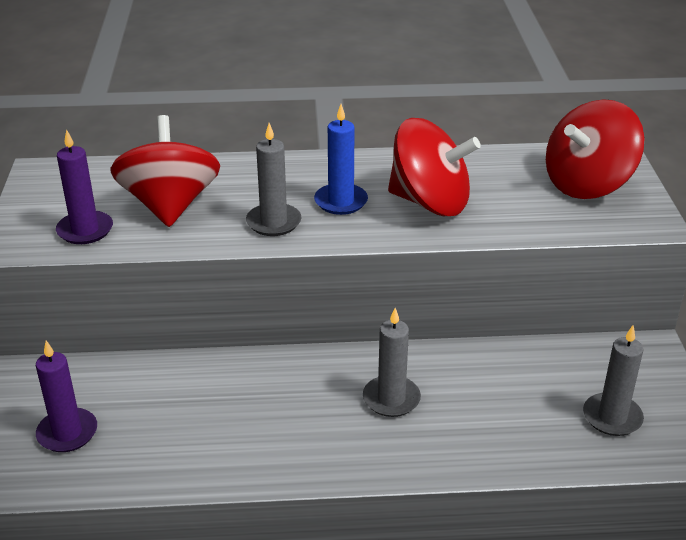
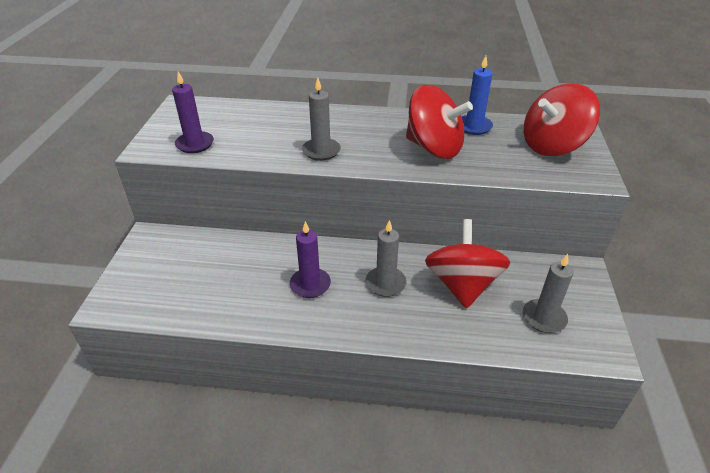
camera: 10 degrees right, 5 degrees up
purple candle [36,340,97,452] -> purple candle moved to [290,221,331,298]
red spinning top [110,115,220,227] -> red spinning top moved to [425,219,510,309]
blue candle [314,104,368,215] -> blue candle moved to [461,56,493,135]

